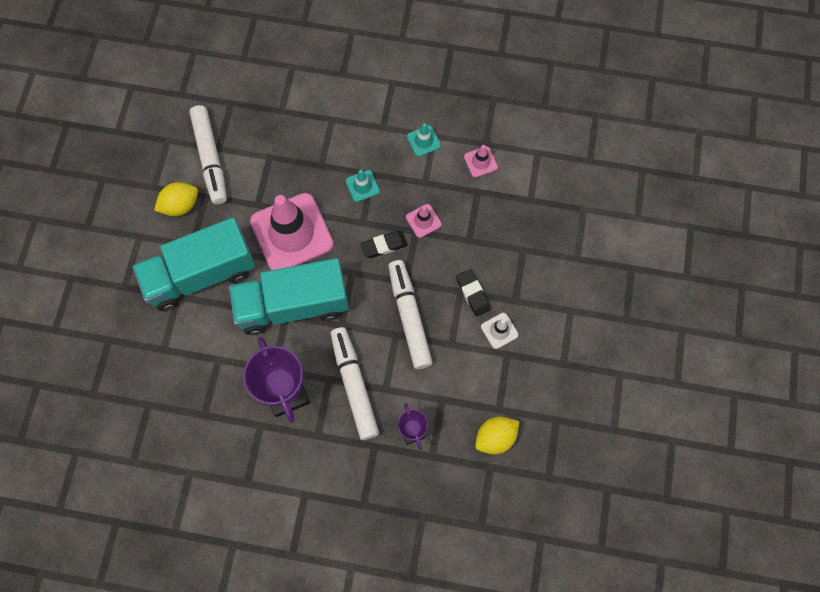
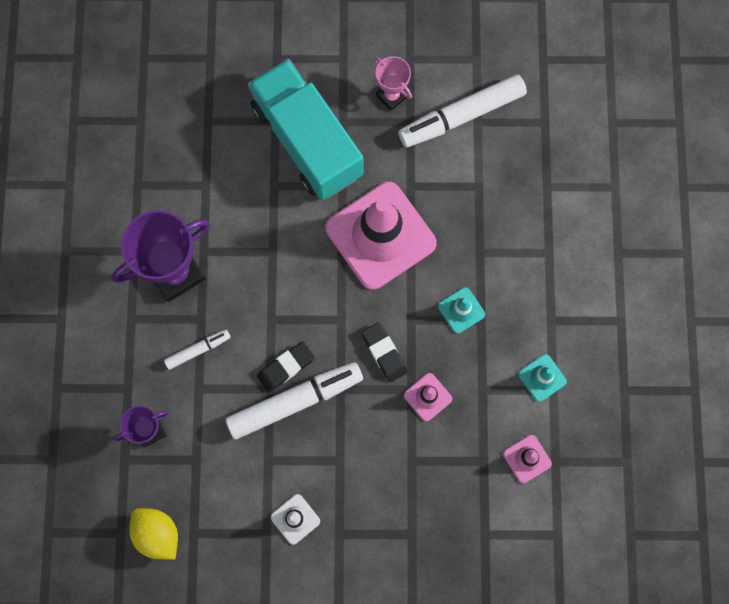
camera: 80 degrees right, 5 degrees up
yellow lemon [154,182,198,216] -> pink trophy [374,56,412,111]
turquoise truck [229,258,349,335] -> none
white marker [330,327,379,440] -> white marker [164,329,231,370], size x0.50
black eraser [456,269,491,317] -> black eraser moved to [257,341,315,392]

